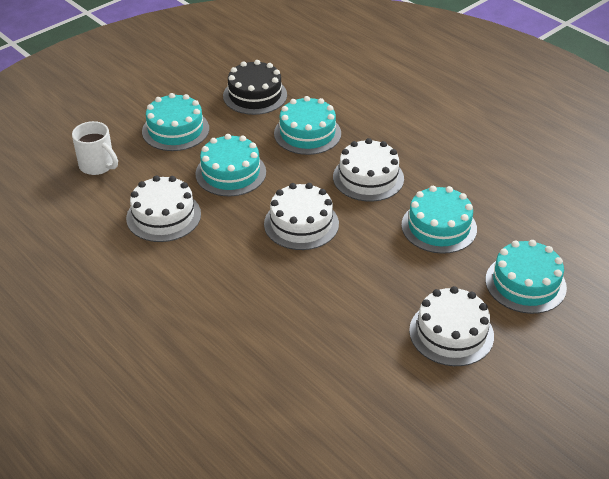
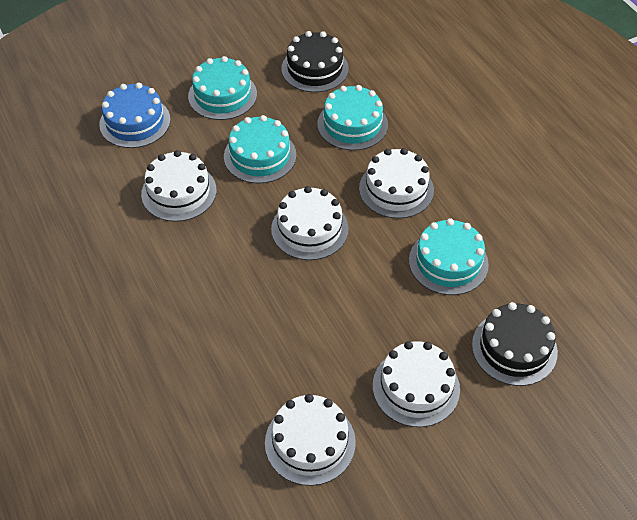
camera: 15 degrees right, 10 degrees up
white mug [72,121,118,175] -> blue cake [99,83,170,148]
turquoise cake [485,240,567,314] -> black cake [472,302,558,386]
none -> white cake [265,394,356,486]

